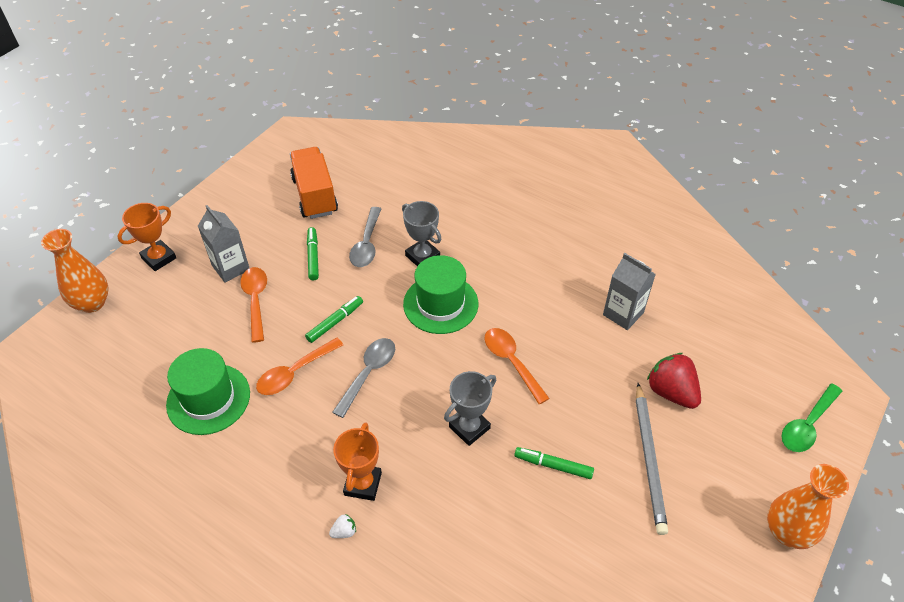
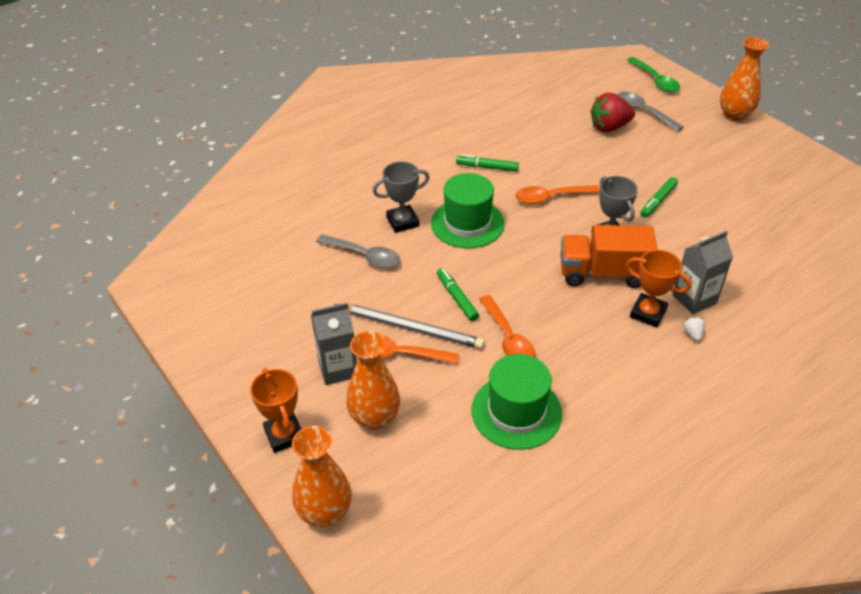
camera: 70 degrees left, 5 degrees down
orange truck [290,147,338,219] -> orange truck moved to [560,225,658,288]
green marker [307,227,319,280] -> green marker moved to [456,154,519,172]
grey spoon [332,338,395,418] -> grey spoon moved to [617,91,684,132]
grey carton [603,253,656,330] -> grey carton moved to [672,231,733,314]
grey pencil [636,383,668,535] -> grey pencil moved to [334,304,485,349]
none -> orange vase [346,331,400,430]

